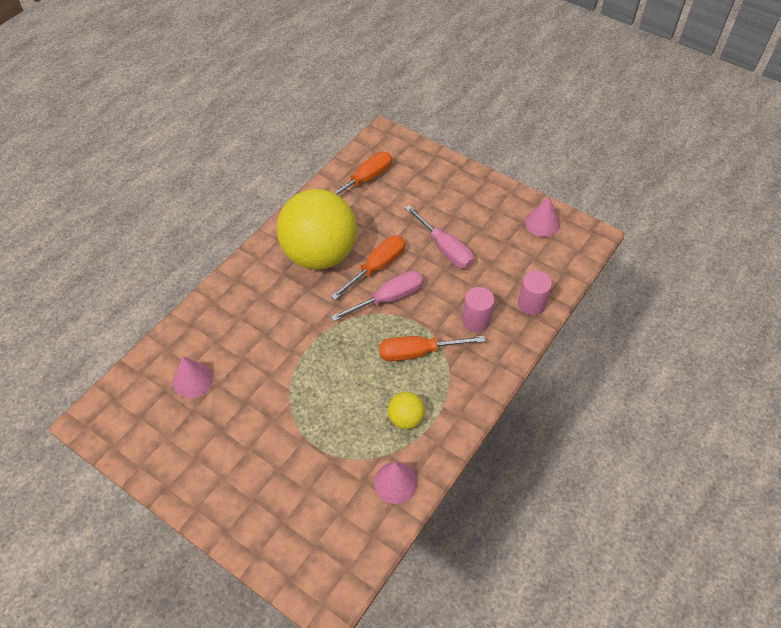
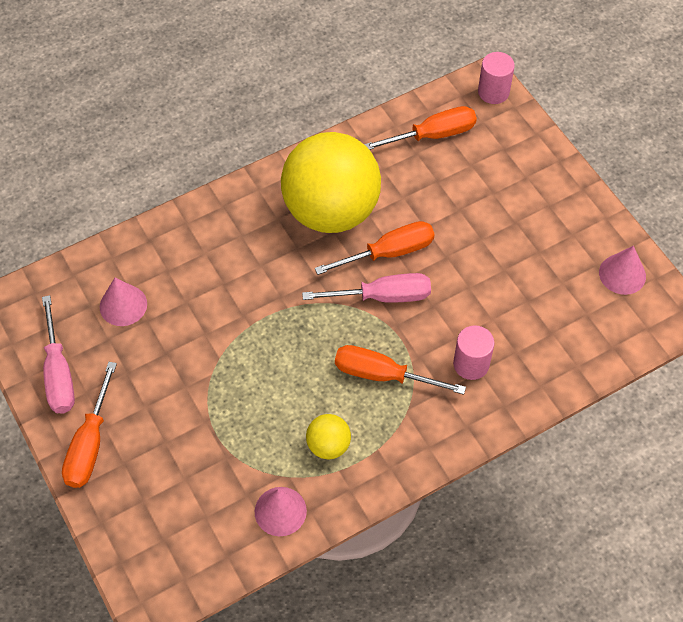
camera: 25 degrees right, 5 degrees up
pink screwdriver [405,205,474,268] -> pink screwdriver moved to [42,295,75,413]
pink cylinder [518,271,552,315] -> pink cylinder moved to [478,52,515,104]
none -> orange screwdriver [62,362,117,488]

